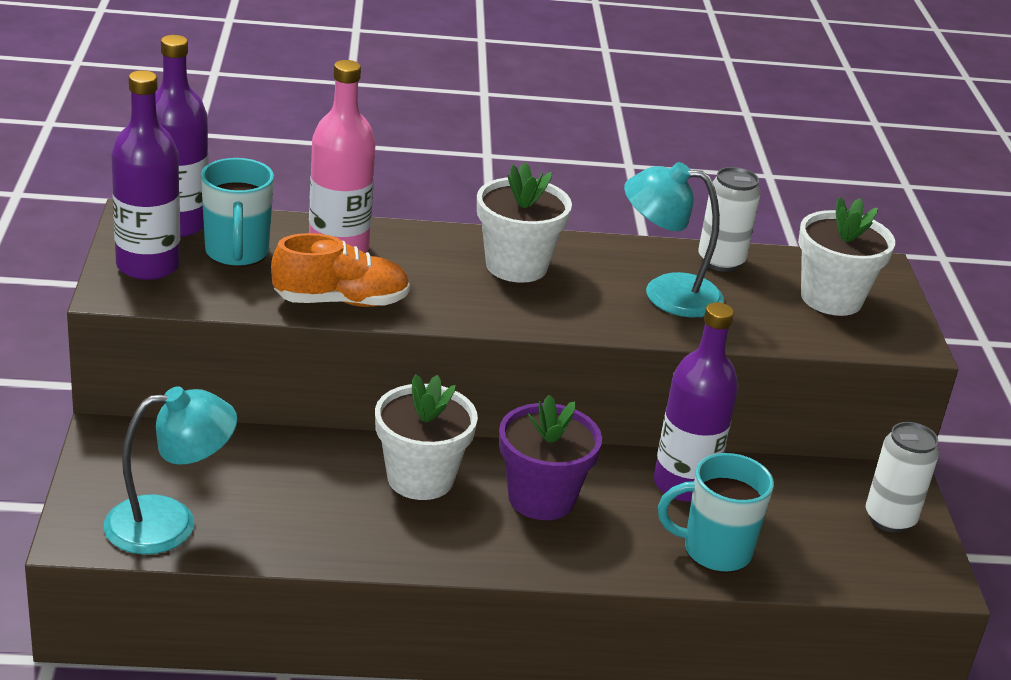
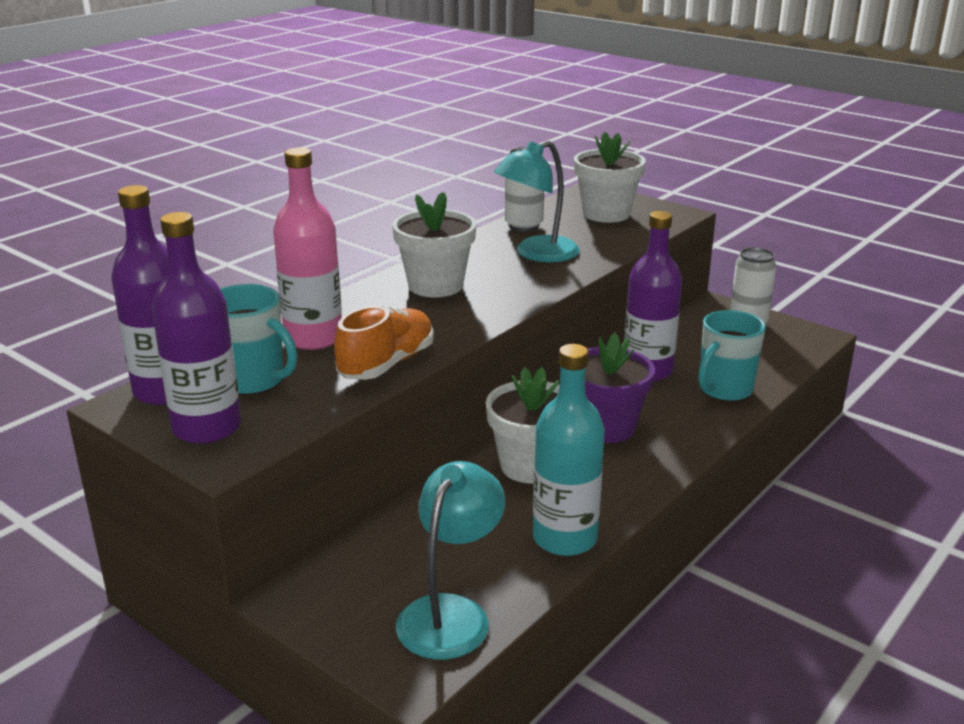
camera: 45 degrees left, 5 degrees down
none -> turquoise bottle [533,344,605,556]

